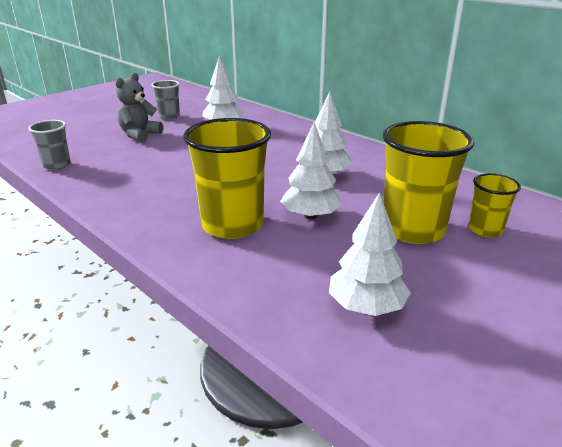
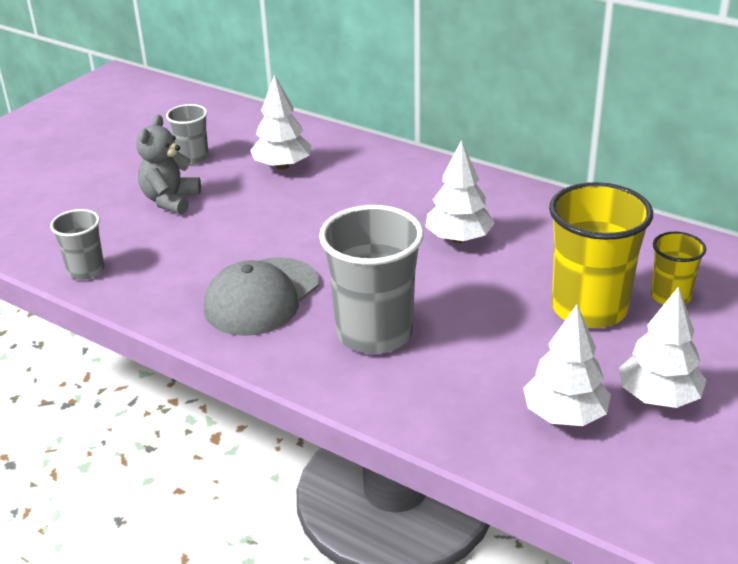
camera: 10 degrees left, 5 degrees up
yellow cup [183,118,271,239] -> grey cup [319,205,424,354]
white tree [280,123,342,220] -> white tree moved to [619,286,706,408]
none -> grey cap [204,257,319,336]

